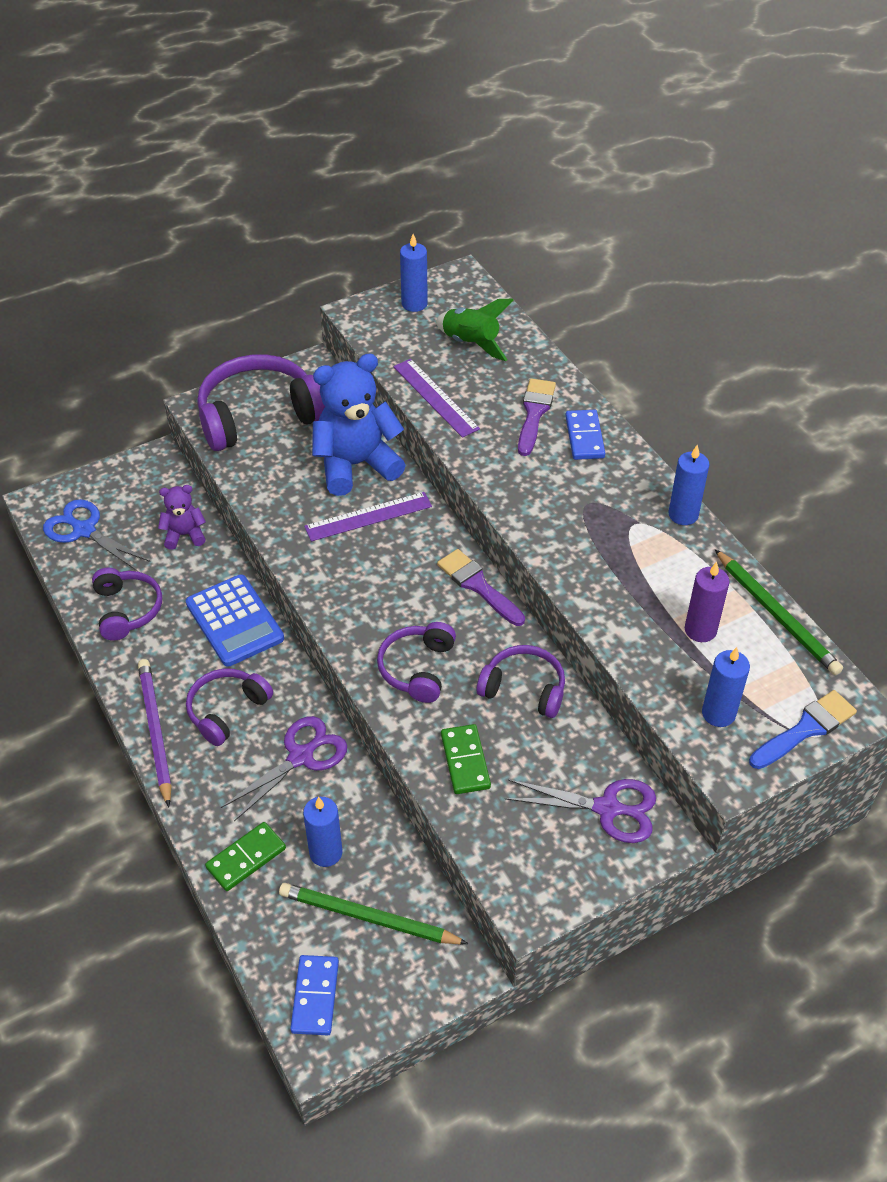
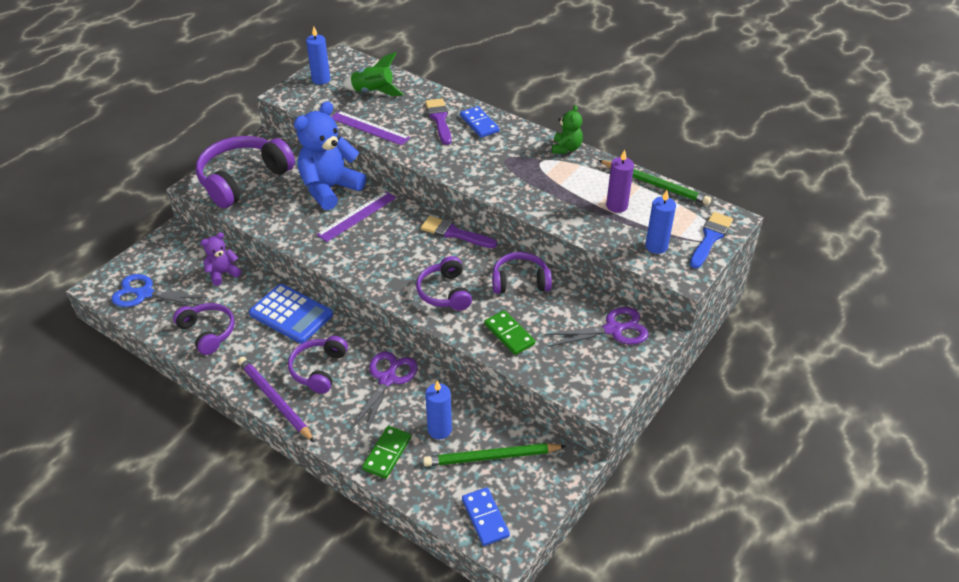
camera: 25 degrees left, 5 degrees down
blue candle [668,445,709,525] -> green teddy bear [552,105,583,154]

